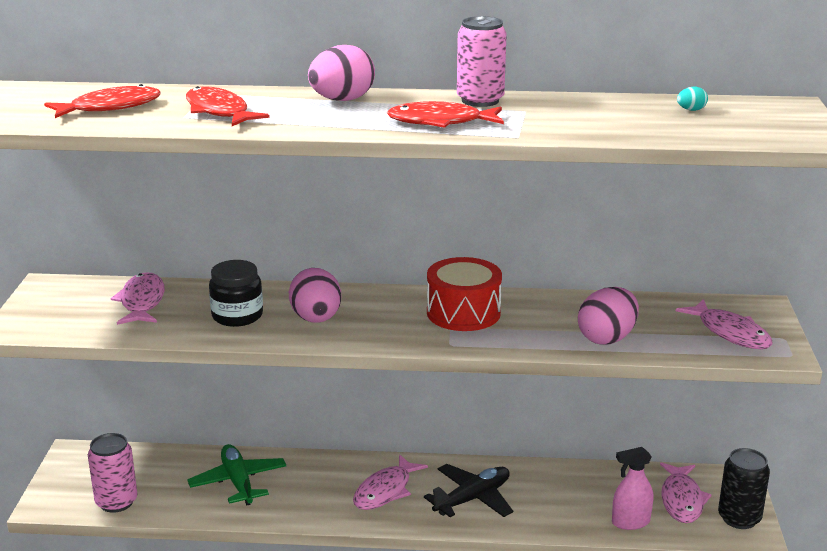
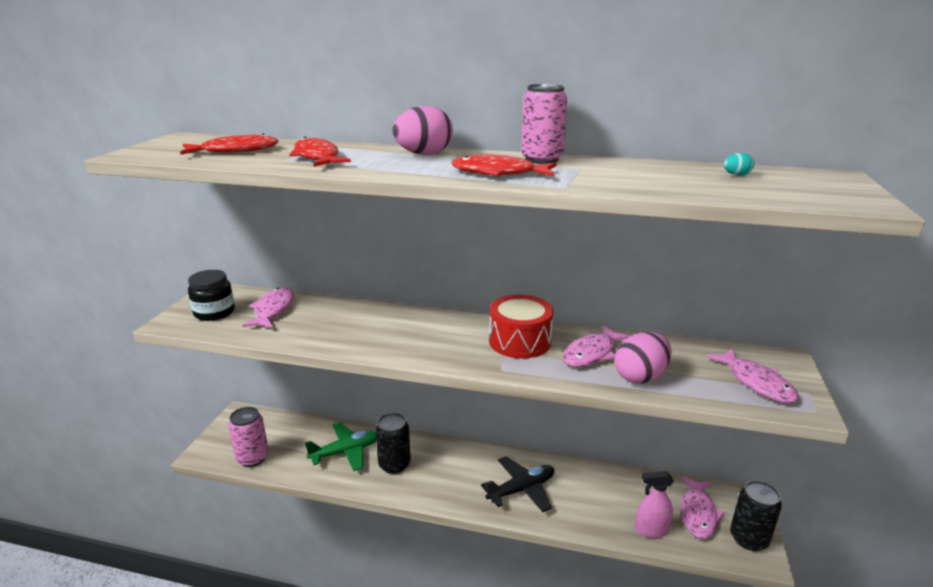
camera: 10 degrees right, 0 degrees up
green plane [187,444,286,506] -> green plane turned 75 degrees clockwise [305,422,376,471]
black jar [209,260,263,327] -> black jar moved to [188,270,235,321]
pink egg [289,268,341,323] -> none
pink fish [353,454,428,510] -> pink fish moved to [562,325,631,367]
none -> black can [375,413,411,474]

